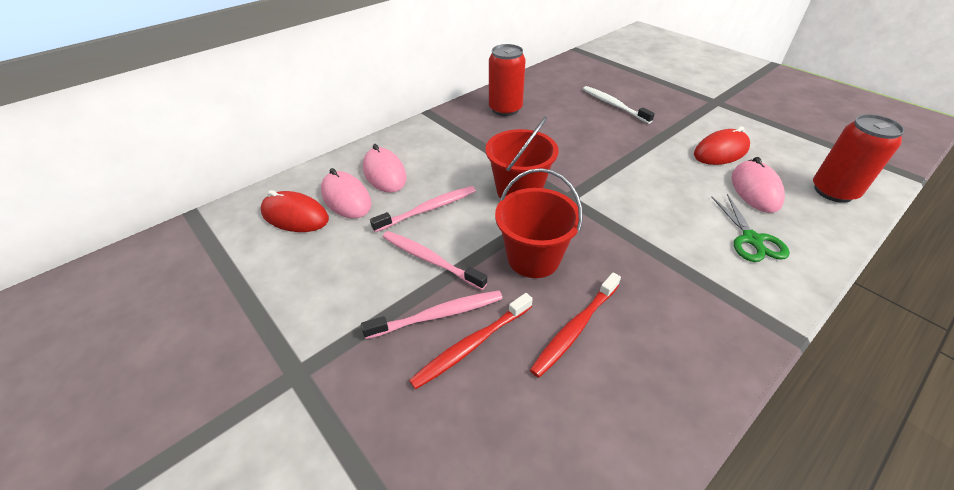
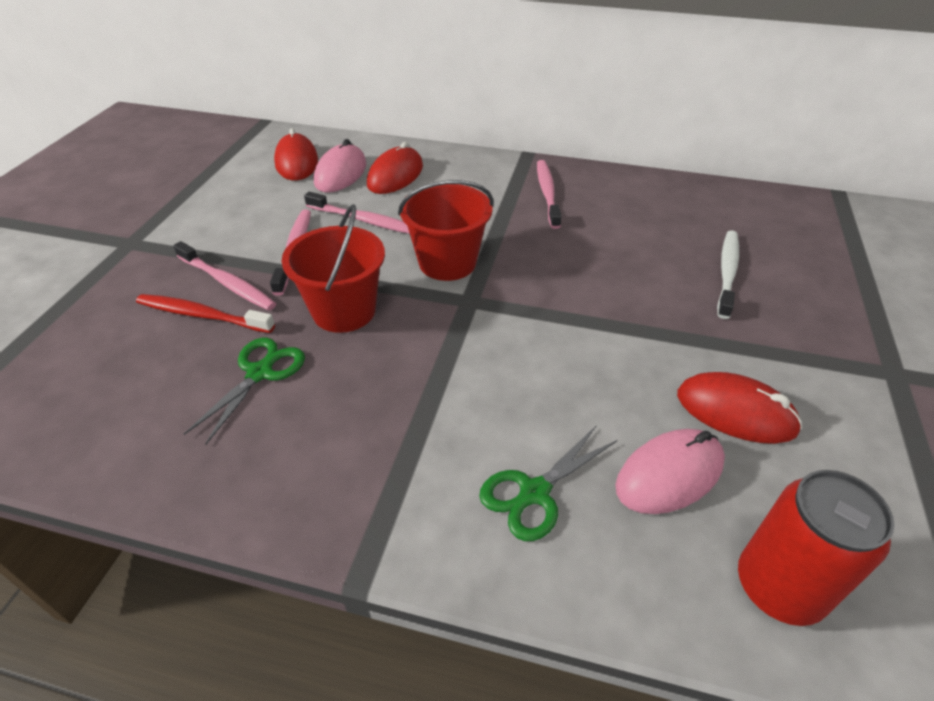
camera: 55 degrees right, 0 degrees up
pink mouse [363,144,407,193] -> red mouse [367,142,423,194]
red can [489,44,526,116] -> none
red toothbrush [530,273,621,378] -> green scissors [184,338,305,445]
none -> pink toothbrush [537,160,562,229]

